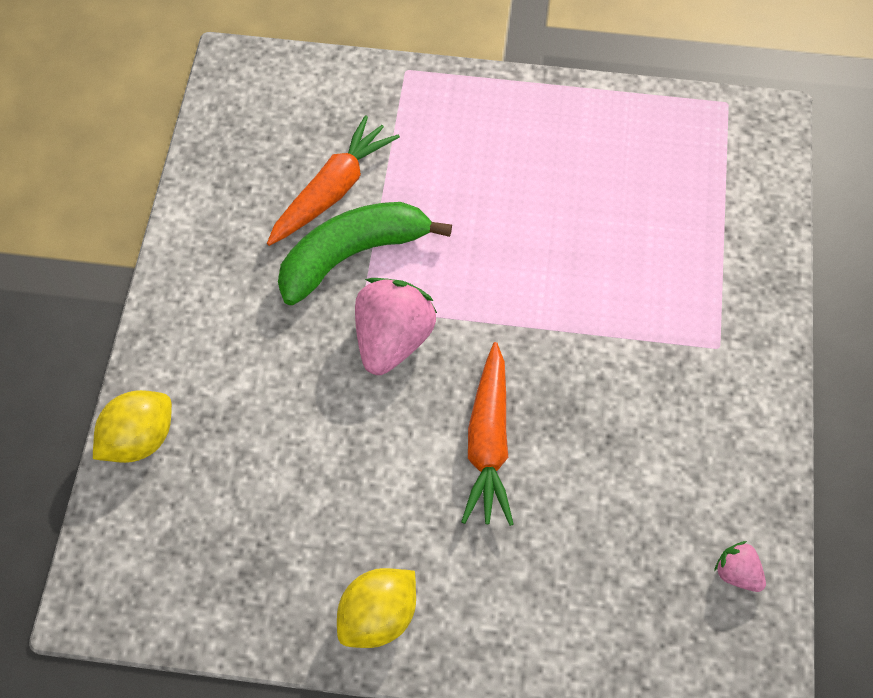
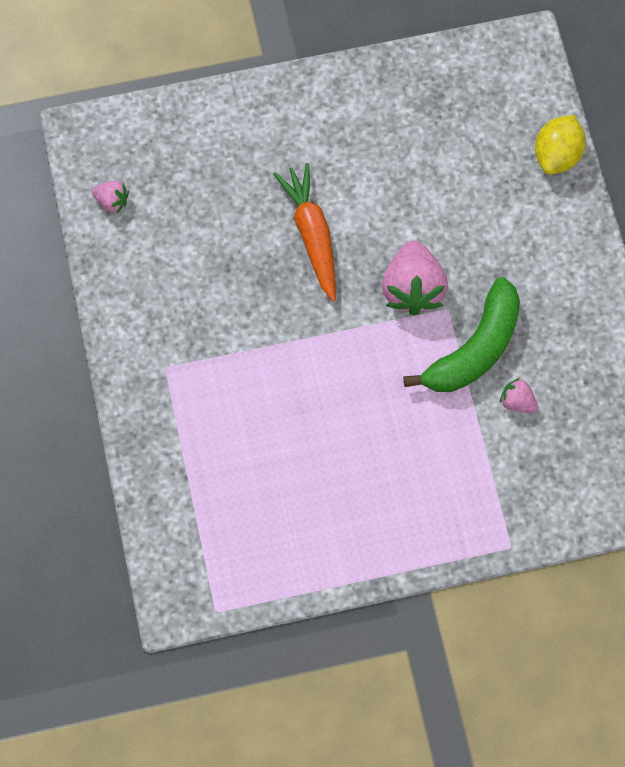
camera: 160 degrees right, 10 degrees up
orange carrot [267,115,400,246] -> pink strawberry [500,378,538,413]
yellow lemon [337,568,416,648] -> none

